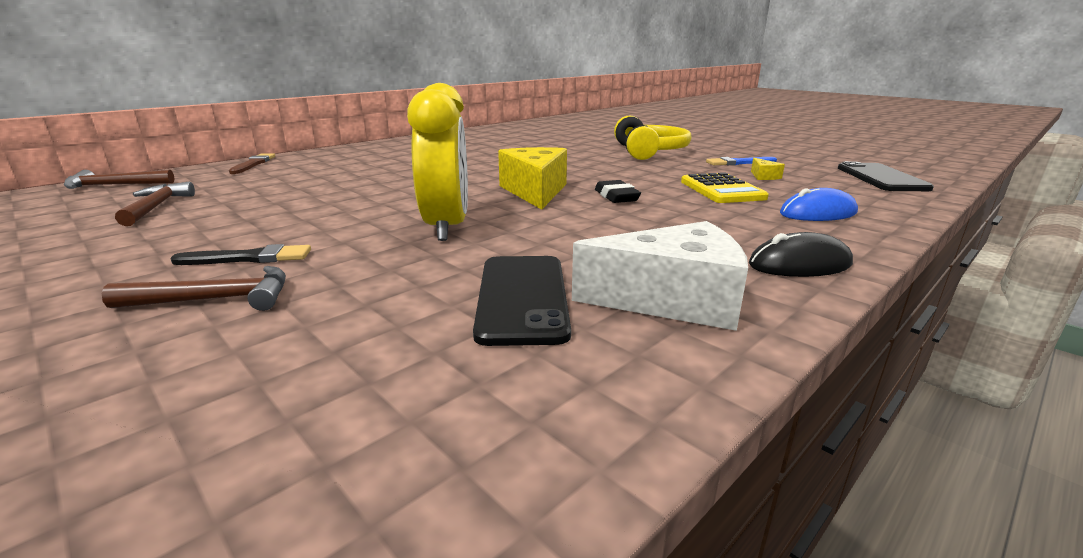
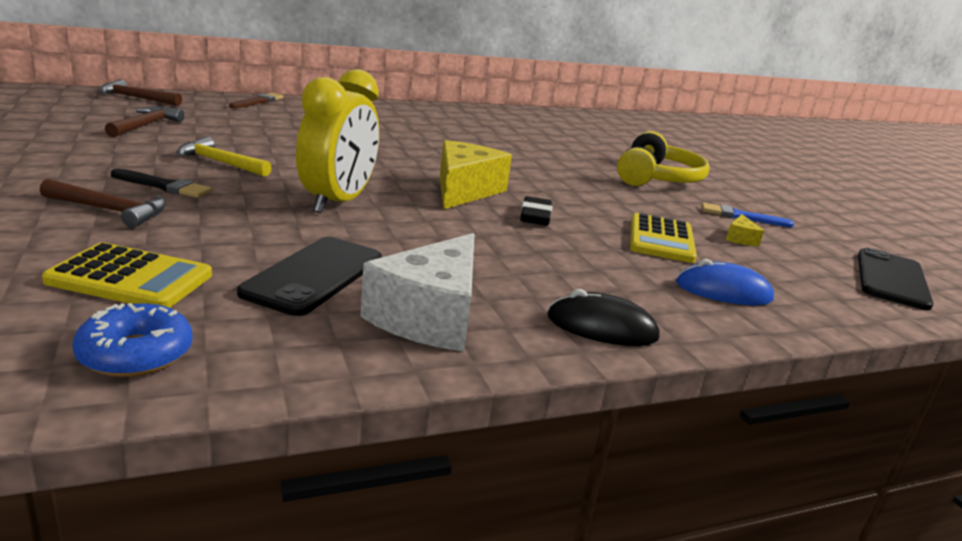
camera: 20 degrees right, 0 degrees up
white cheese [572,221,748,331] -> white cheese turned 90 degrees clockwise [360,233,475,351]
none -> yellow calculator [42,242,212,308]
none -> blue donut [72,303,193,377]
none -> yellow hammer [177,137,272,177]

